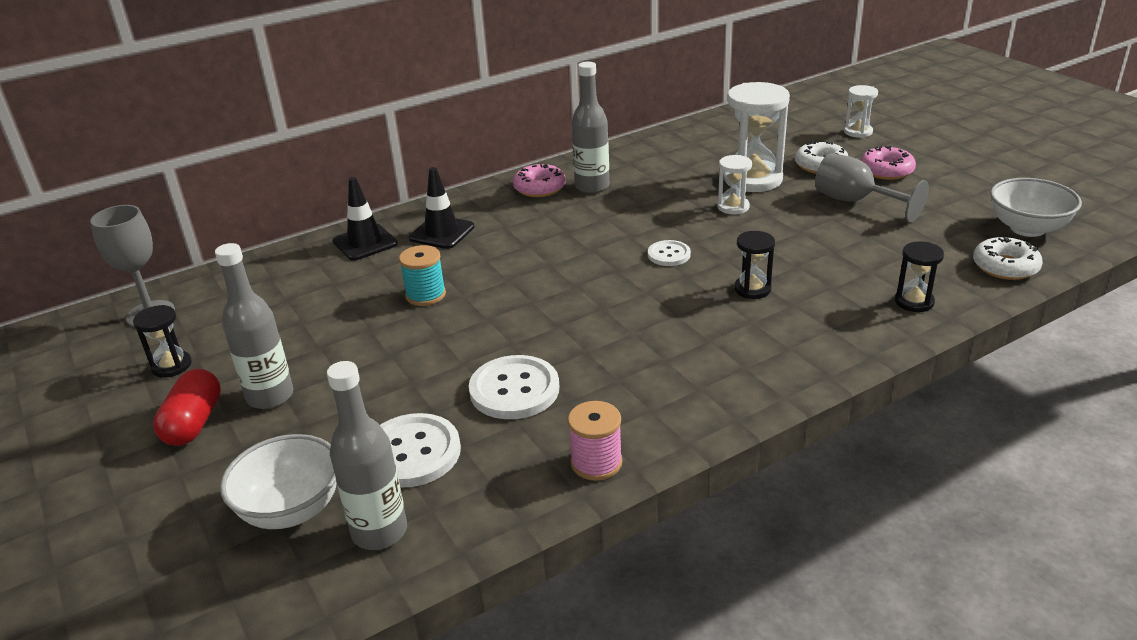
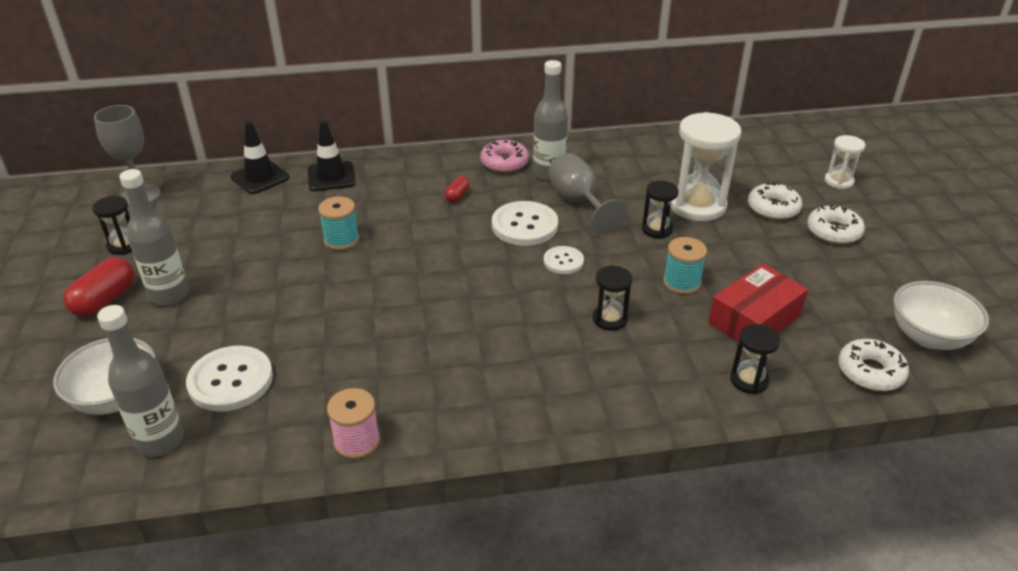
camera: 20 degrees right, 5 degrees up
black traffic cone [409,167,475,249] -> black traffic cone moved to [230,121,290,194]
white button [469,355,559,419] -> white button moved to [492,201,558,246]
white hourglass [717,155,752,214] -> black hourglass [642,181,679,238]
grey goblet [815,153,929,222] -> grey goblet moved to [548,153,627,235]
pink donut [860,146,916,180] -> white donut [807,205,865,244]
none -> red capsule [445,176,470,202]
none -> turquoise spool [663,237,707,294]
none -> red box [708,264,808,342]

